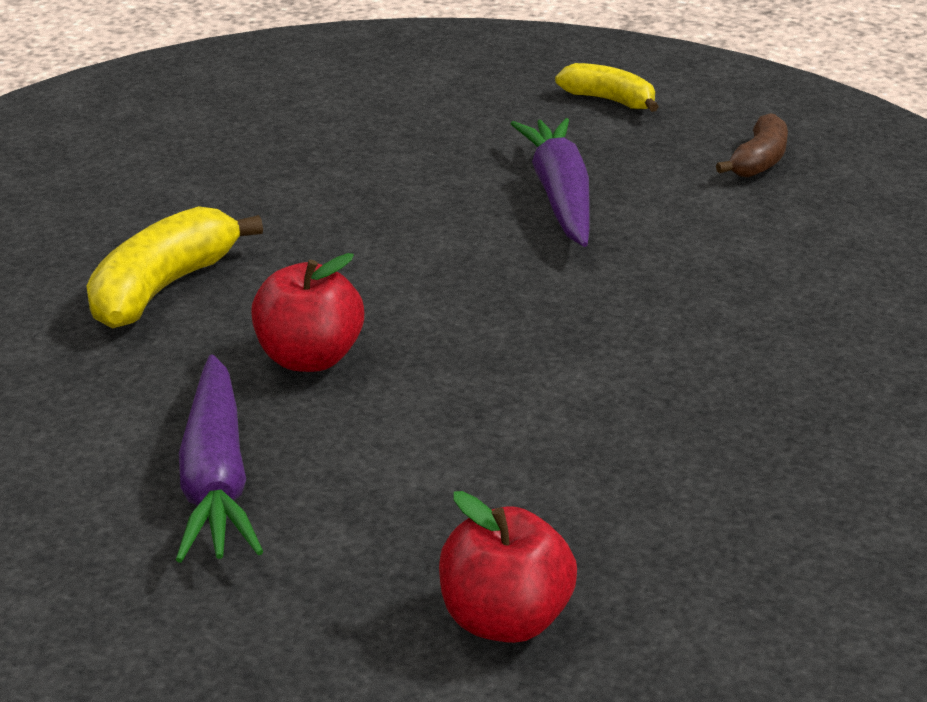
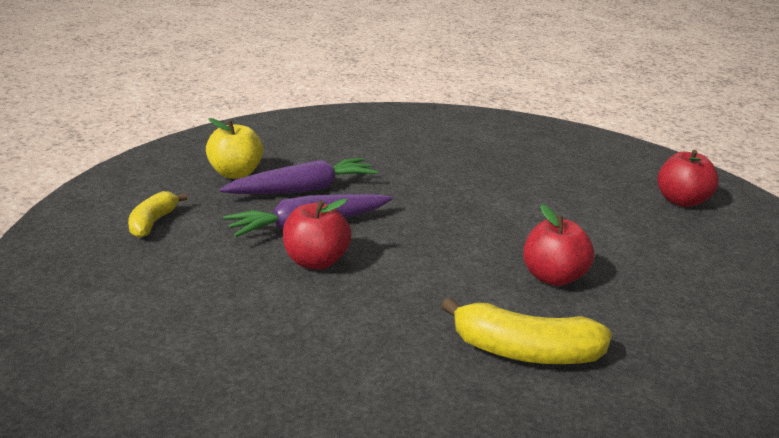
camera: 110 degrees left, 5 degrees down
purple carrot [176,354,263,563] -> purple carrot moved to [219,158,378,194]
brown banana [716,113,788,178] -> yellow apple [206,118,263,179]
none -> red apple [283,199,352,269]

